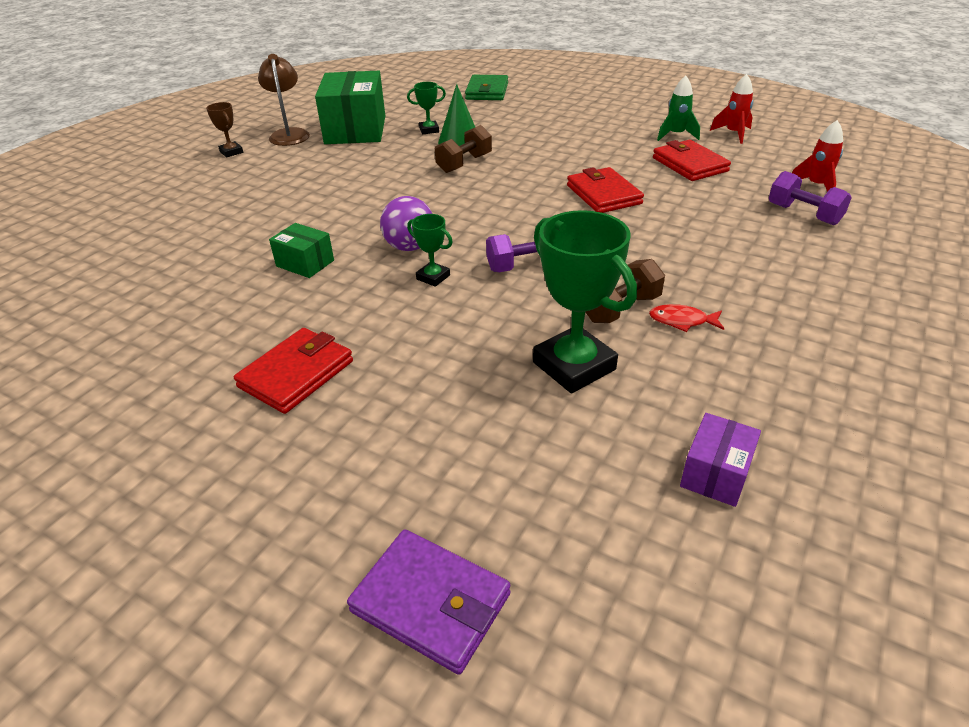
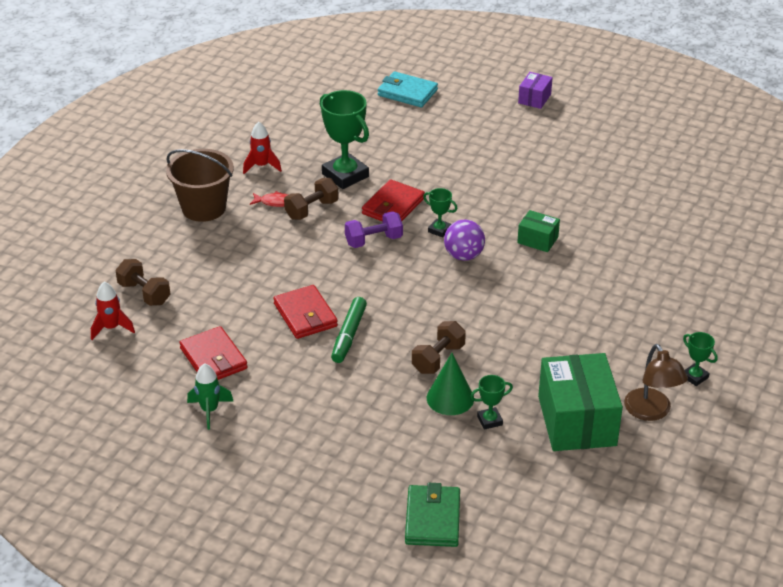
camera: 175 degrees right, 0 degrees up
brown trophy [206,102,243,157] -> green trophy [683,332,718,386]
red wallet [234,328,353,414] -> red wallet moved to [362,179,425,222]
purple wallet [347,530,511,675] -> turquoise wallet [378,71,438,107]
purple box [680,413,761,507] -> purple box moved to [518,72,553,109]
red rocket [710,74,753,144] -> red rocket moved to [243,122,282,174]
purple dumbbell [768,171,852,225] -> brown dumbbell [116,259,170,306]
none -> brown bucket [166,149,234,222]
none -> green marker [331,297,367,363]

